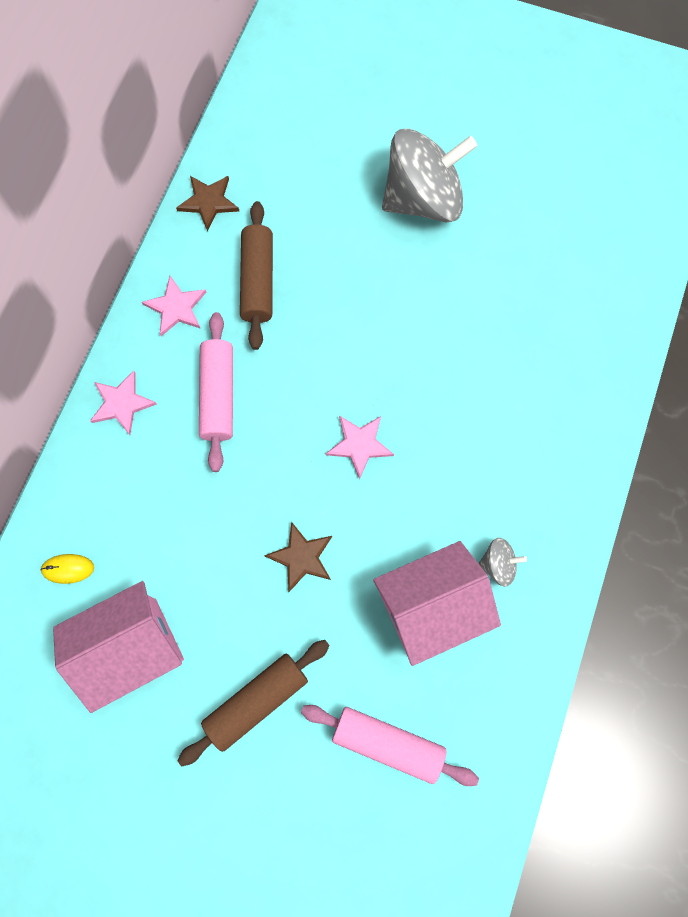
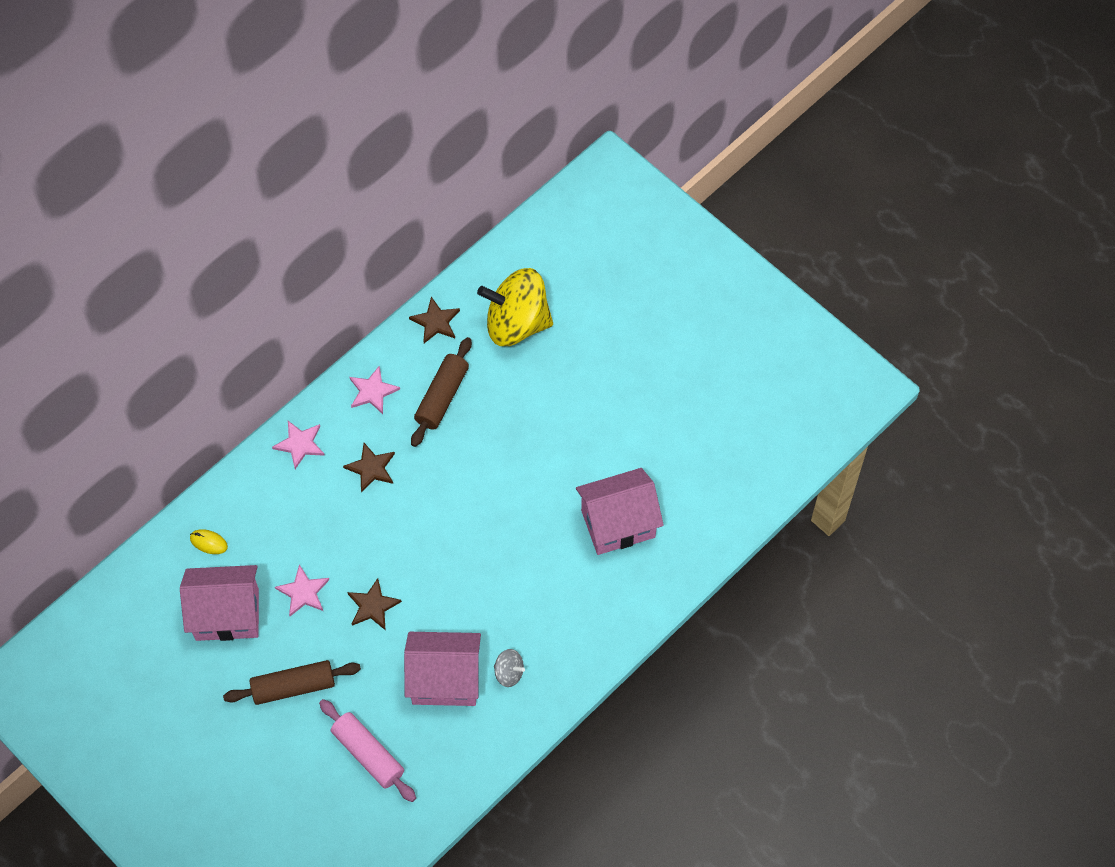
camera: 25 degrees right, 10 degrees down
pink rolling pin [199,312,233,472] -> brown star [343,443,395,493]
pink star [326,416,394,479] -> pink star moved to [275,564,329,616]
grey spinning top [382,128,477,223] -> none
none -> yellow spinning top [477,268,553,346]
none -> pink house [576,468,664,555]

